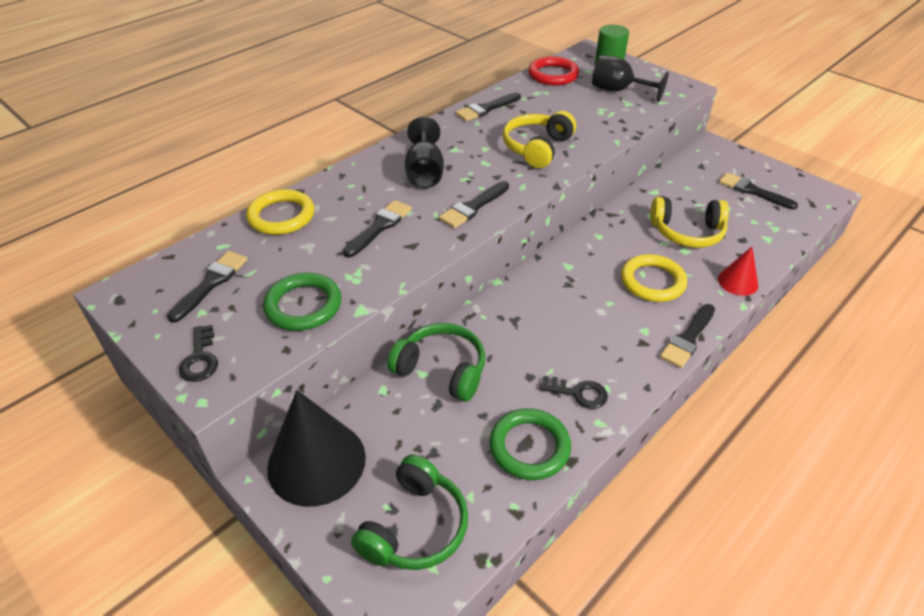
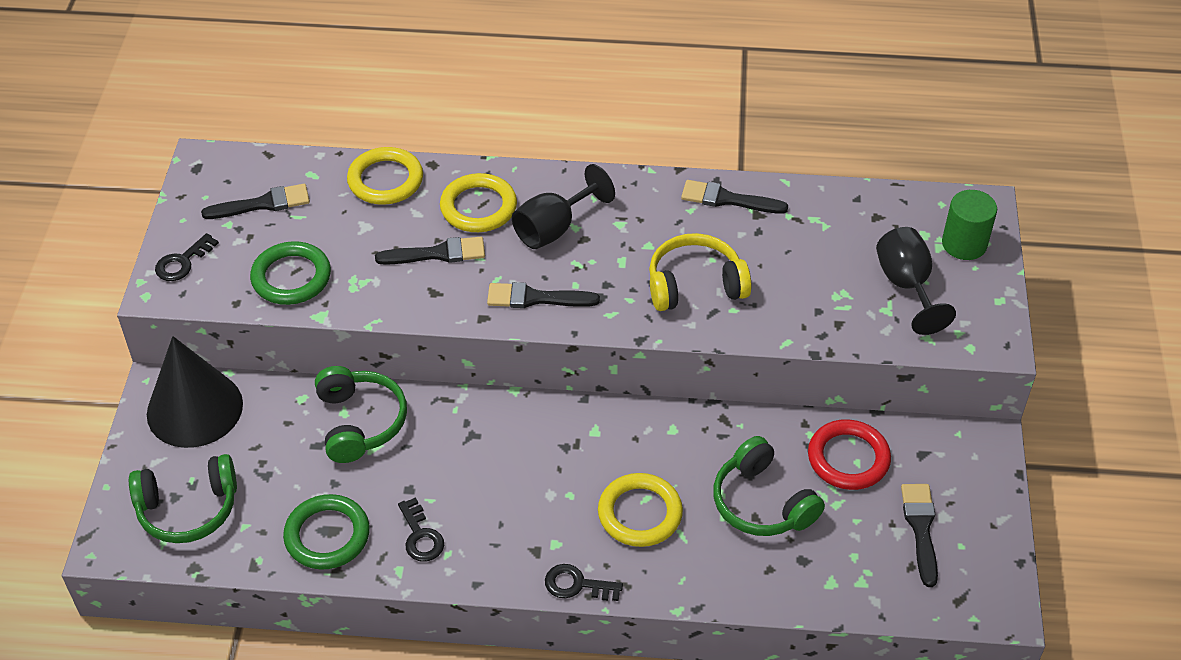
camera: 50 degrees right, 5 degrees up
red ring [528,56,579,85] -> red ring moved to [808,419,891,490]
yellow headphones [650,197,729,248] -> green headphones [713,436,825,536]
black brush [660,304,715,368] -> black key [545,564,623,601]
red cone [718,247,758,296] -> none
none -> yellow ring [440,173,517,232]

